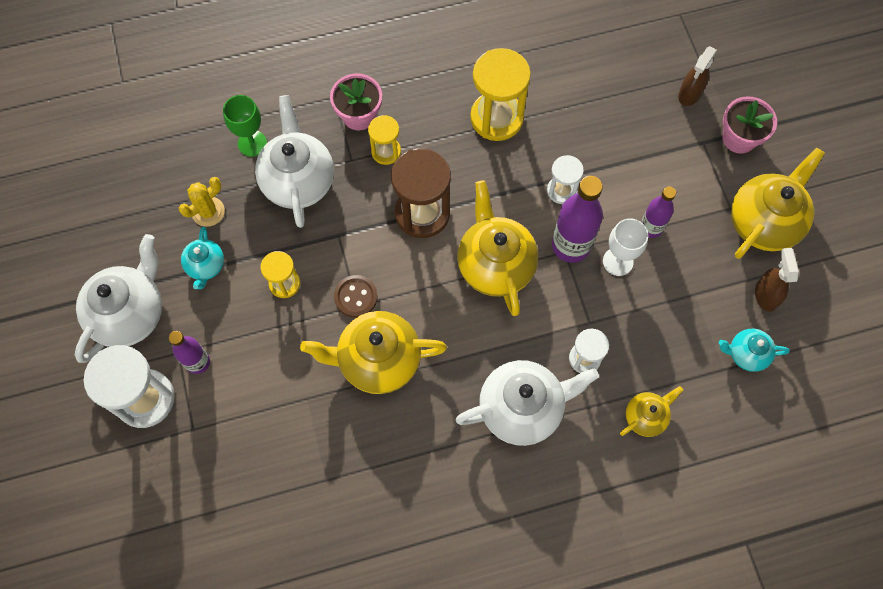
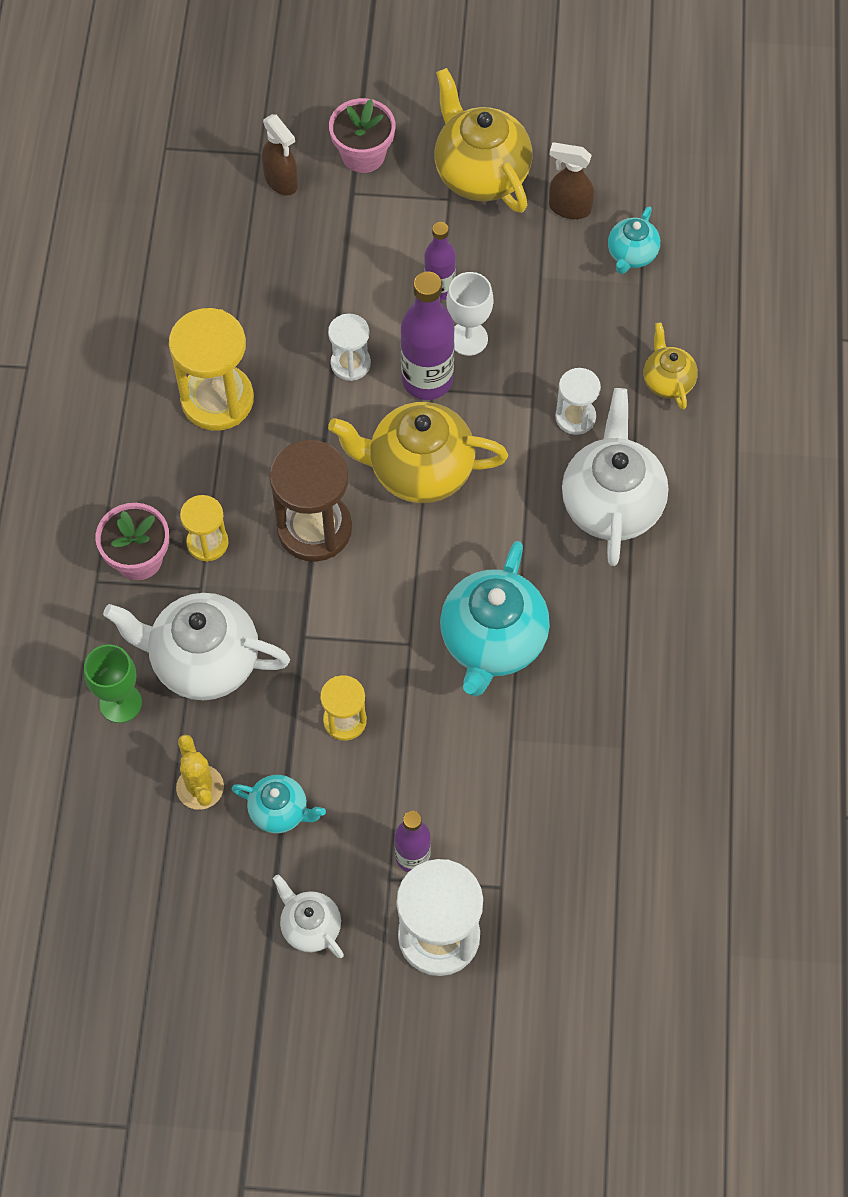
camera: 70 degrees left, 5 degrees down
white teapot [75,234,162,363] -> white teapot [273,875,344,958], size x0.53
yellow teapot [300,311,447,394] -> turquoise teapot [440,541,550,696]
brown button [334,275,378,318] -> none

